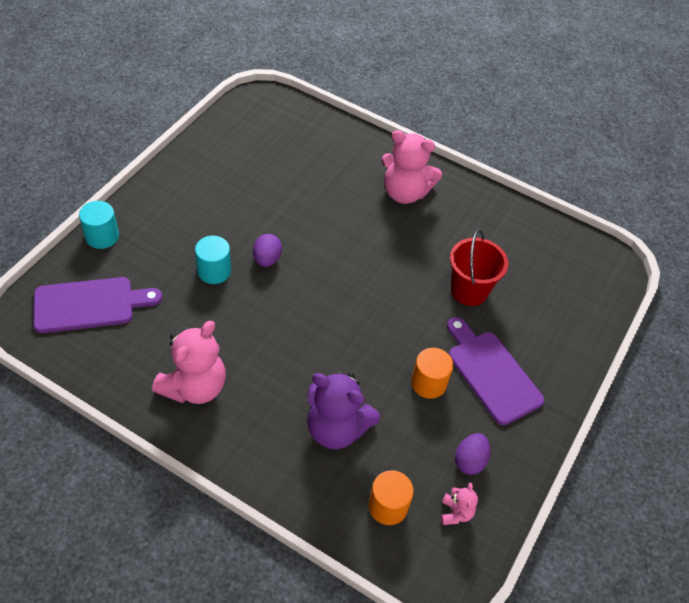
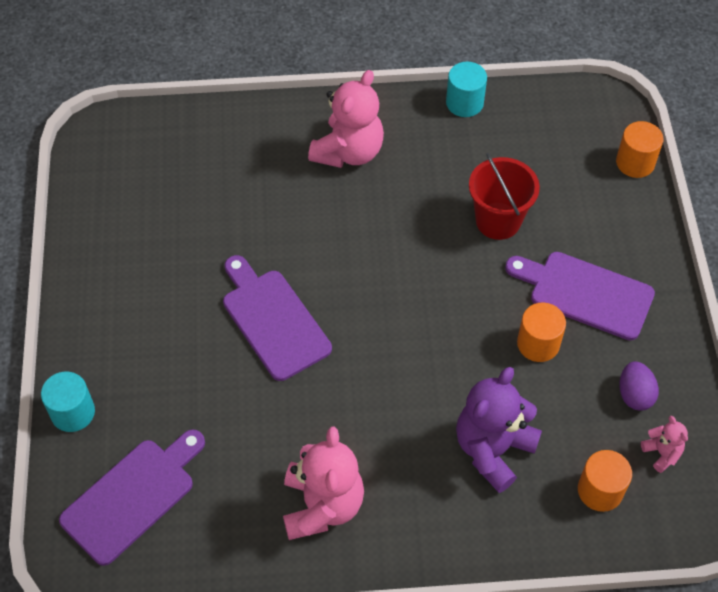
camera: 30 degrees left, 5 degrees up
turquoise cylinder [195,235,231,284] -> turquoise cylinder moved to [446,62,487,117]
purple egg [253,234,282,267] -> purple cutting board [223,255,332,381]
purple teddy bear [307,372,380,449] -> purple teddy bear turned 135 degrees clockwise [456,367,542,493]
pink teddy bear [381,130,442,204] -> pink teddy bear turned 45 degrees counterclockwise [308,70,384,168]
none -> orange cylinder [616,121,664,178]

